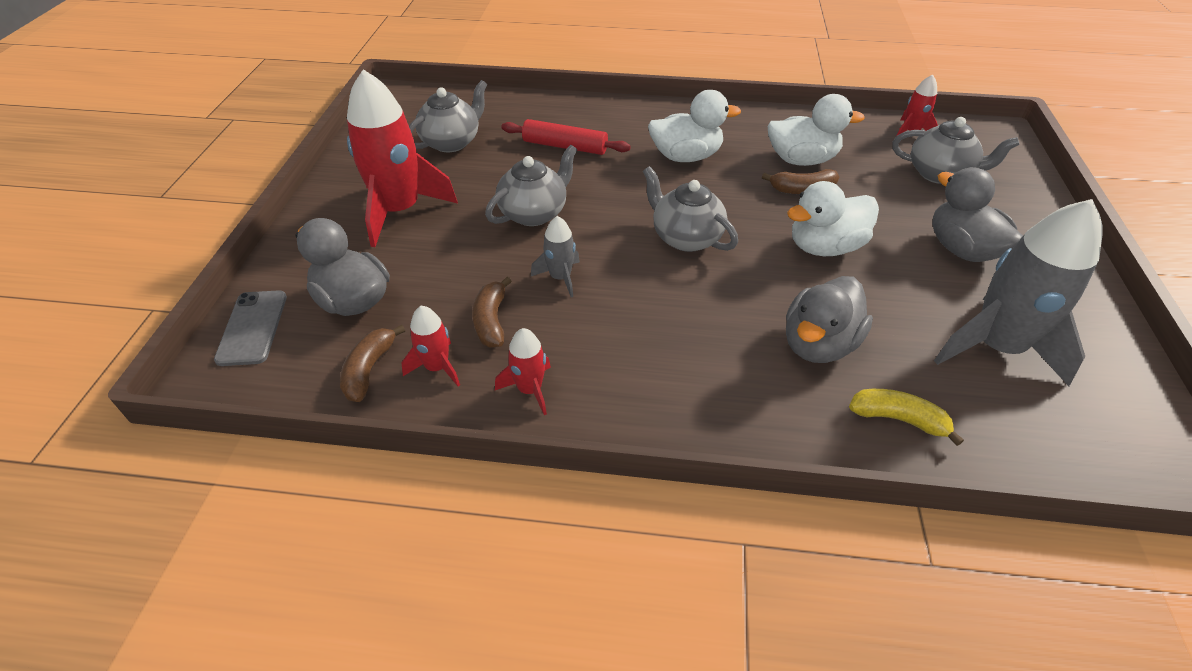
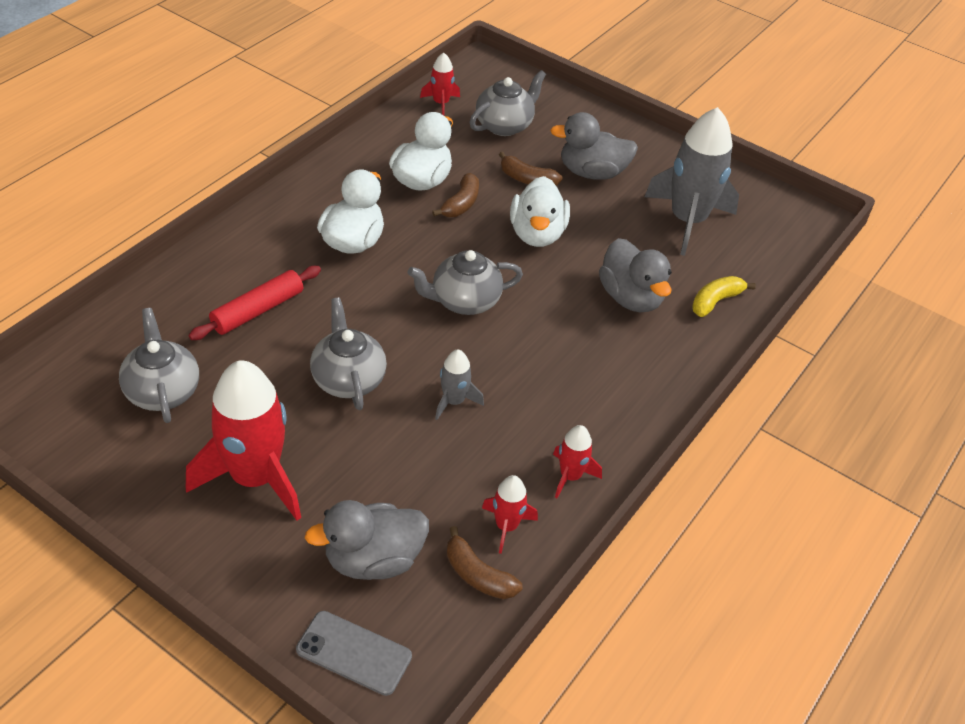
camera: 65 degrees left, 0 degrees up
brown banana [472,277,512,348] -> brown banana moved to [499,152,563,186]

